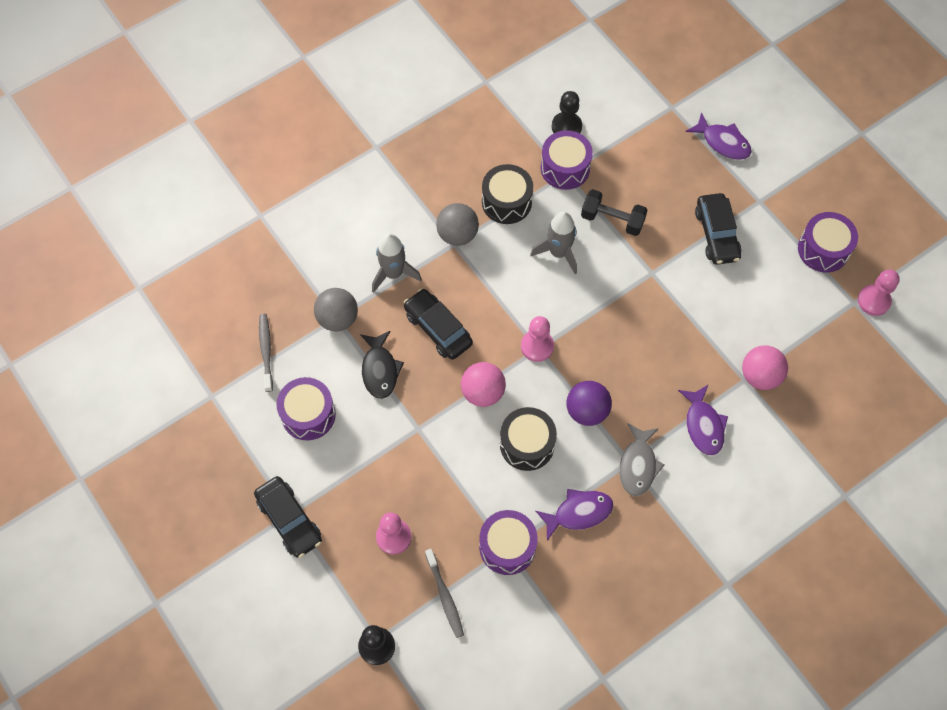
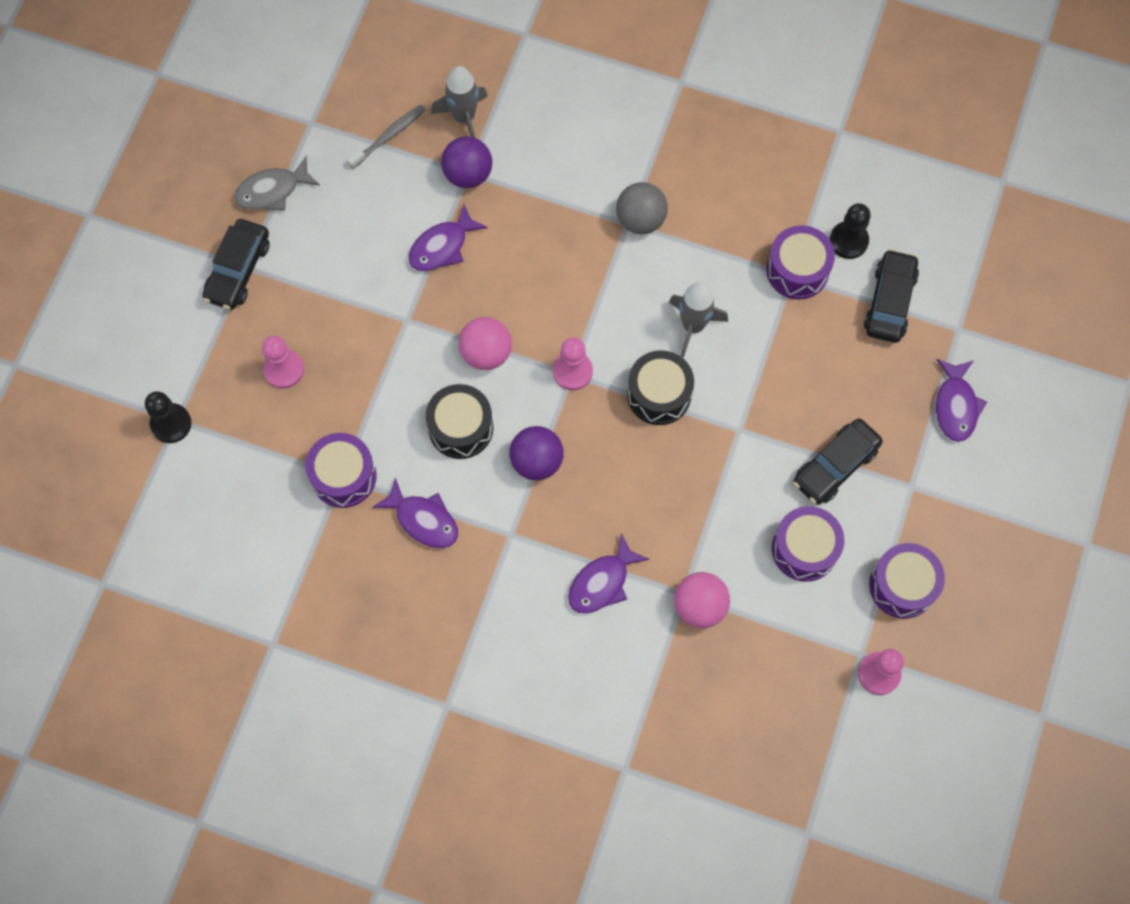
camera: 55 degrees right, 5 degrees up
purple drum [276,377,336,440] -> purple drum moved to [772,506,844,582]
grey ball [314,288,358,331] -> purple ball [441,136,492,188]
black fish [360,331,404,399] -> purple fish [409,204,488,271]
grey rocket [372,233,422,293] -> grey rocket moved to [431,66,488,138]
black car [404,288,473,360] -> black car moved to [864,249,919,343]
grey toothbrush [425,549,464,638] -> none
black drum [482,164,533,224] -> black drum moved to [627,350,694,425]
black dumbbell [581,189,648,236] -> none
grey fish [619,423,664,496] -> grey fish moved to [234,156,320,211]

